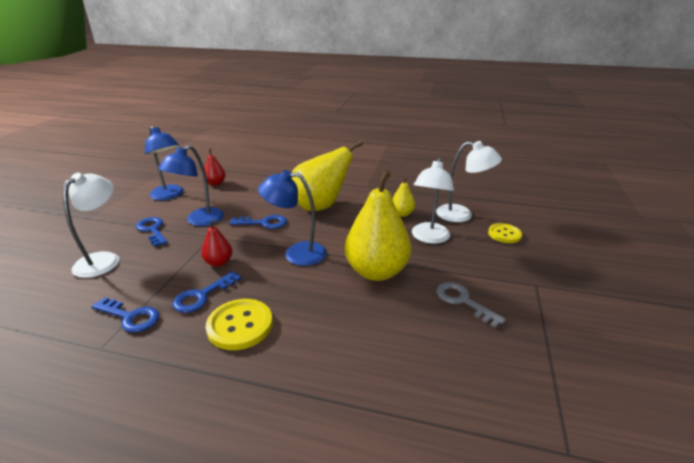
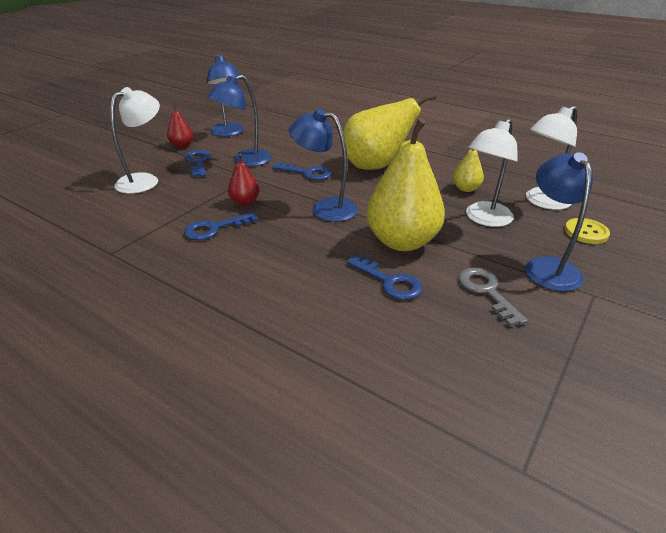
camera: 20 degrees right, 5 degrees up
blue key [91,297,160,332] -> blue key moved to [347,254,422,300]
red pear [204,149,226,186] -> red pear moved to [167,103,193,148]
yellow button [206,299,273,350] -> none
white lamp [436,141,502,222] -> white lamp turned 105 degrees clockwise [526,106,577,210]
none -> blue lamp [525,152,593,291]

